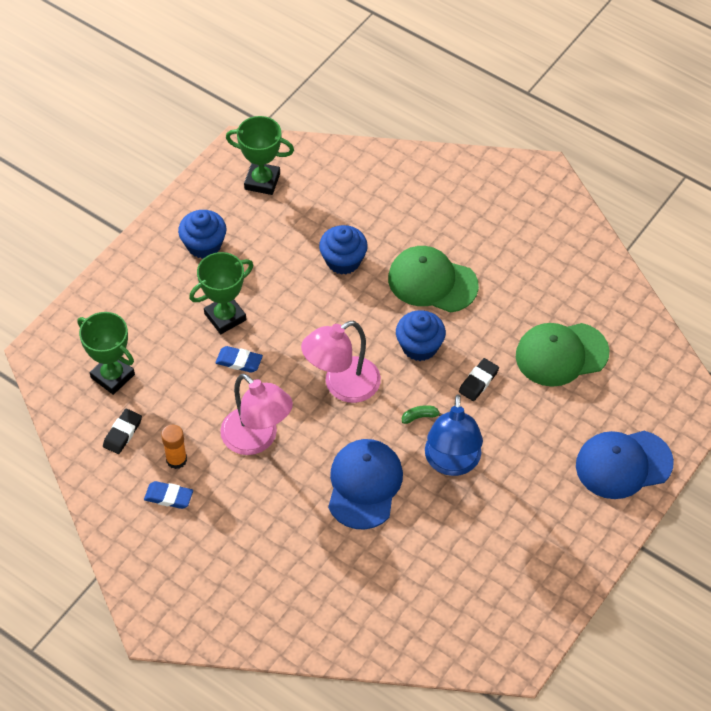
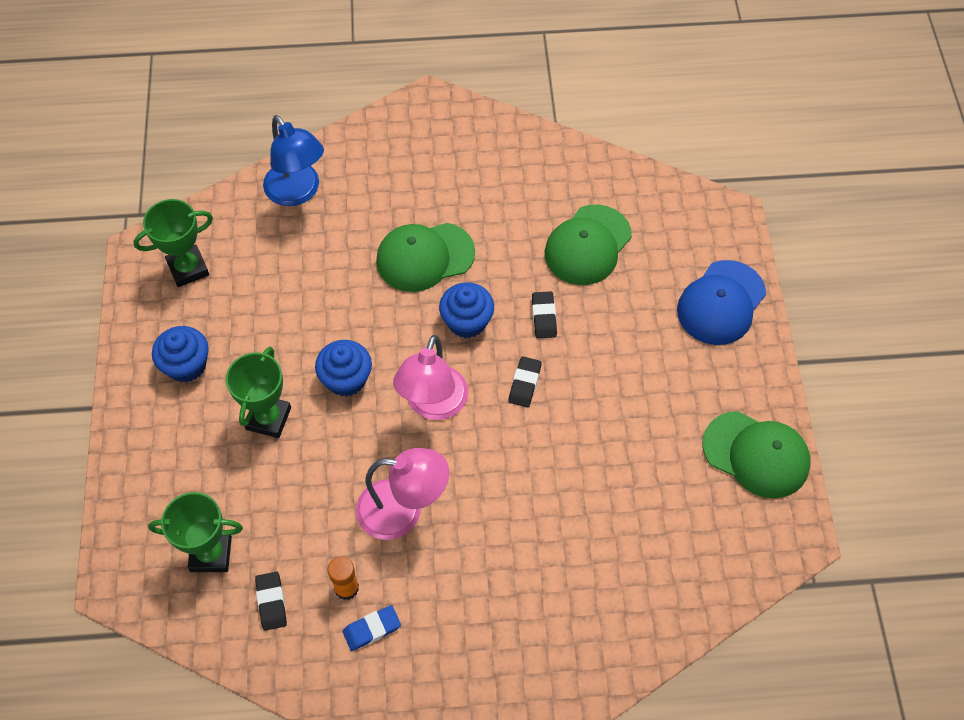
camera: 40 degrees left, 5 degrees up
blue eraser [215,346,263,373] -> none
blue cupcake [319,225,368,275] -> blue cupcake moved to [315,340,372,397]
blue cap [328,439,403,529] -> none
green banana [402,405,443,424] -> black eraser [508,356,542,407]
blue lamp [425,394,483,476] -> blue lamp moved to [263,115,324,206]
none -> green cap [703,411,811,499]

